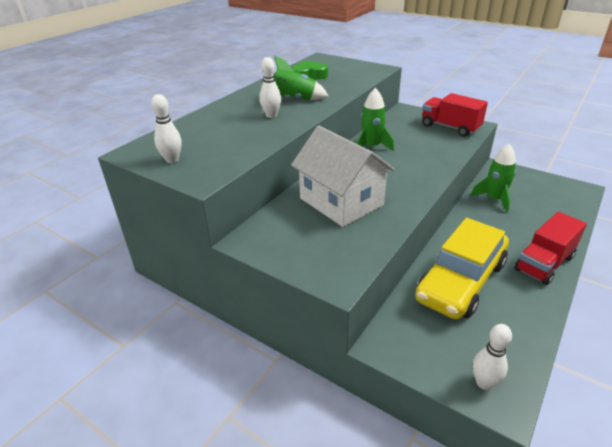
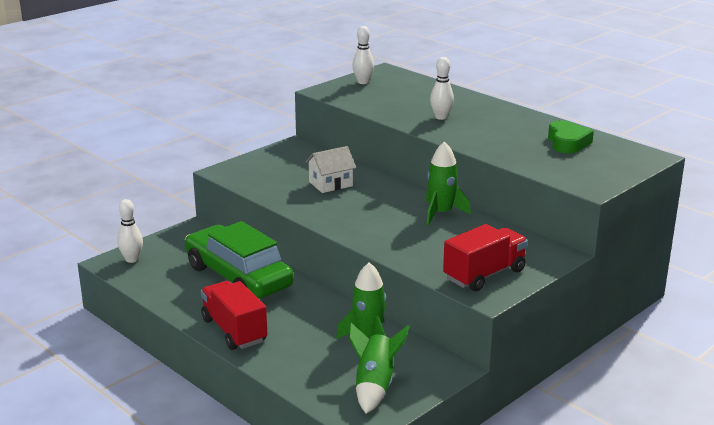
camera: 100 degrees right, 10 degrees down
green rocket [273,56,328,100] -> green rocket moved to [349,323,410,413]
white house [291,126,395,227] -> white house [305,146,356,193], size x0.53
yellow car [415,218,509,319] -> green car [185,221,294,299]

